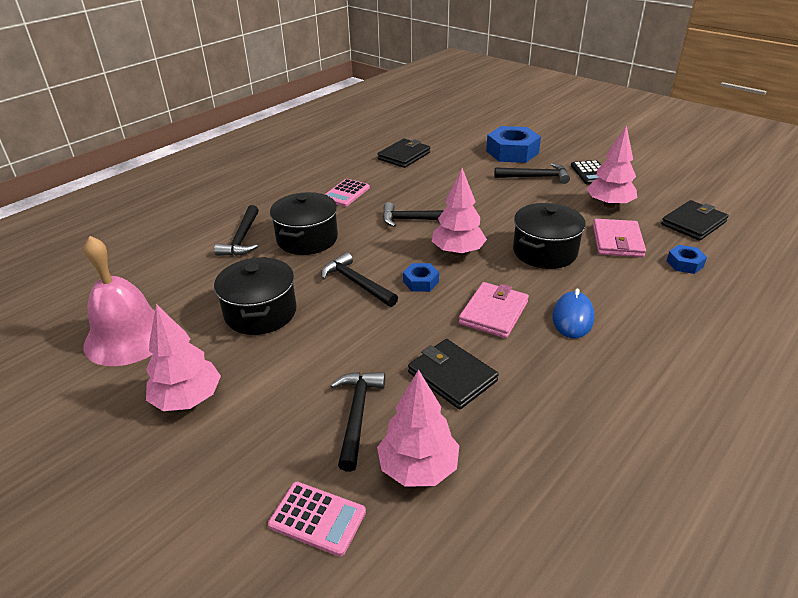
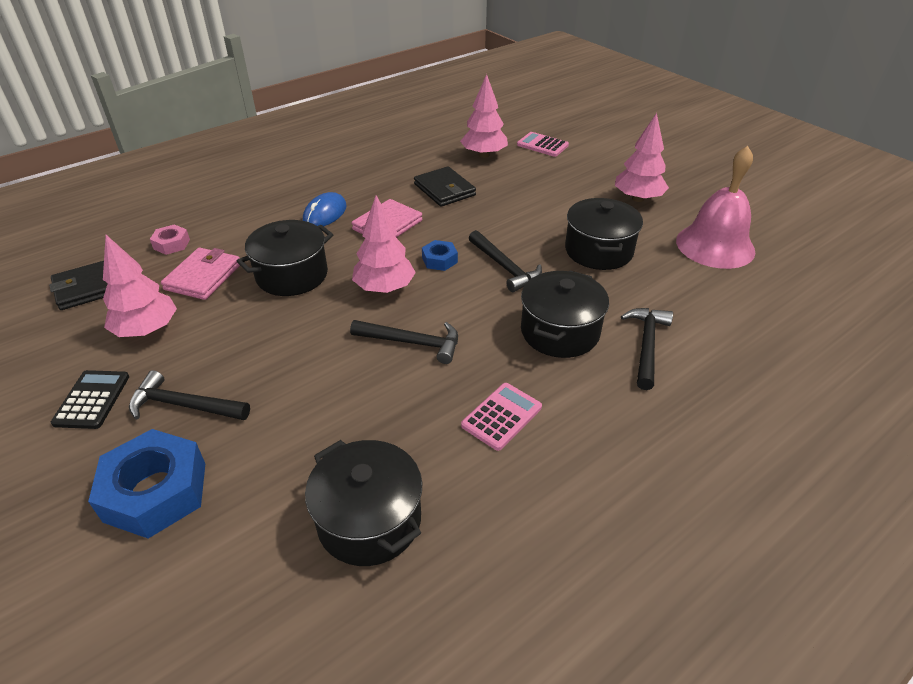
camera: 170 degrees left, 5 degrees up
black hammer [330,372,385,472] -> none
black wallet [378,139,430,168] -> black pot [305,440,422,566]
blue nut [667,245,707,274] -> pink nut [150,225,190,255]

